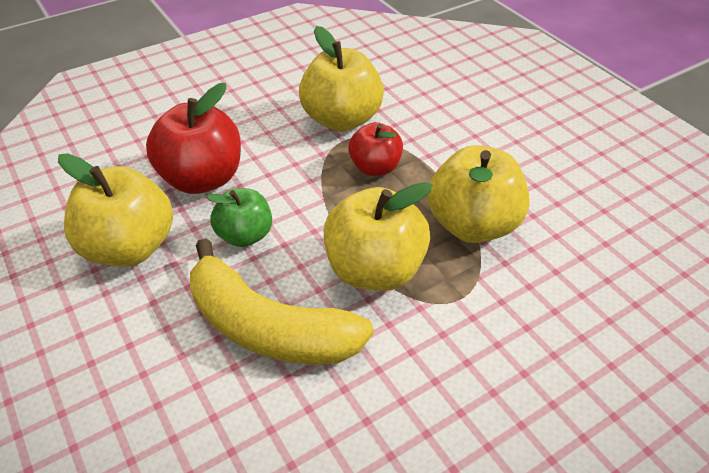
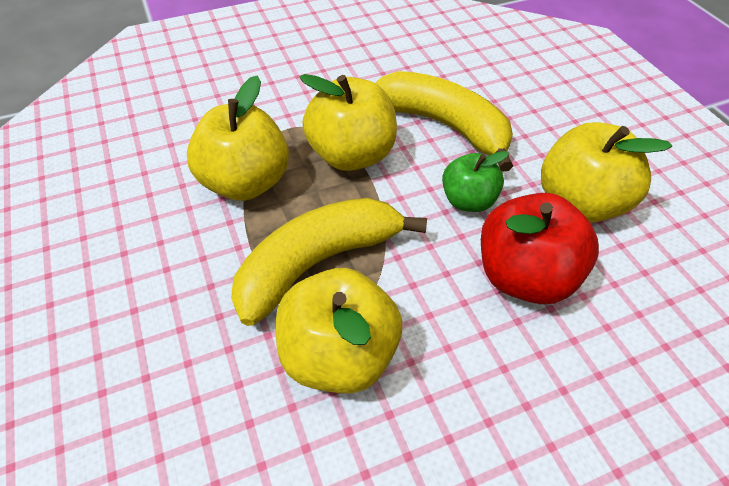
camera: 170 degrees left, 5 degrees up
red apple [348,122,403,176] -> yellow banana [231,198,427,326]

